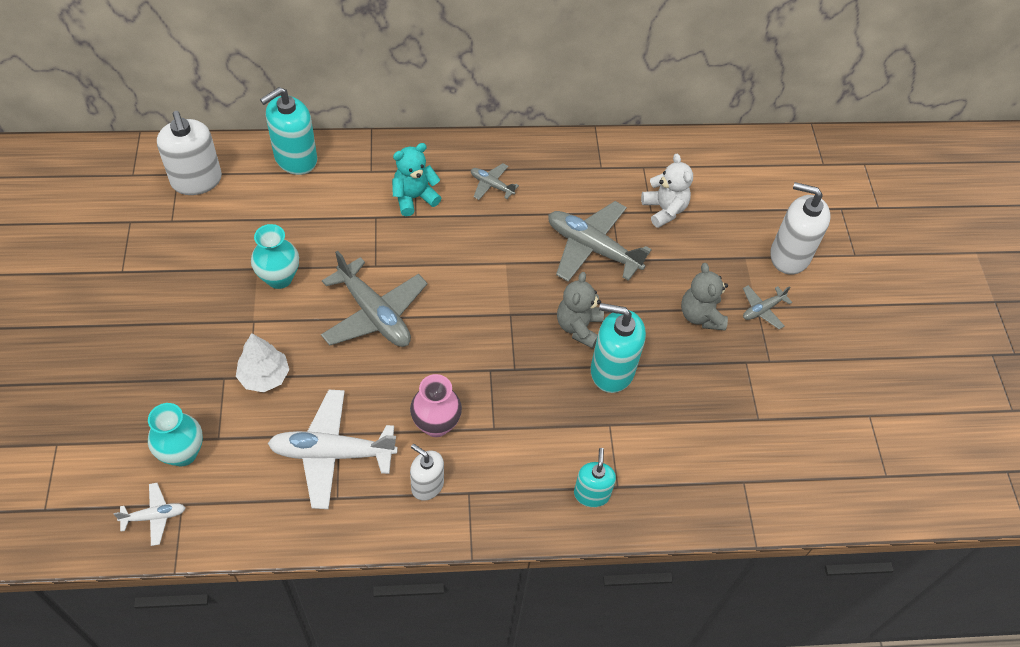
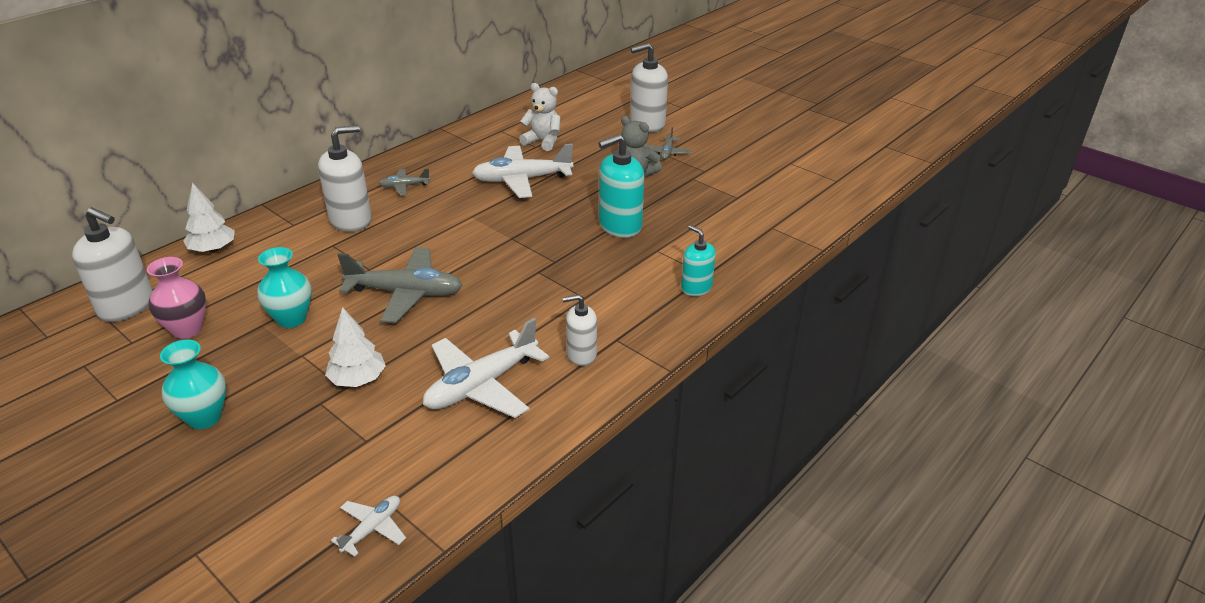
camera: 40 degrees left, 20 degrees down
turquoise vase [148,403,203,466] -> turquoise vase moved to [160,340,226,429]
turquoise soap dispenser [260,87,317,175] -> white tree [183,183,235,253]
turquoise teddy bear [392,143,441,216] -> white soap dispenser [318,125,372,232]
pink vase [410,374,462,437] -> pink vase moved to [147,257,206,339]
grey plane [548,201,652,282] -> white plane [472,144,573,198]
grey teddy bear [557,272,604,348] -> none

